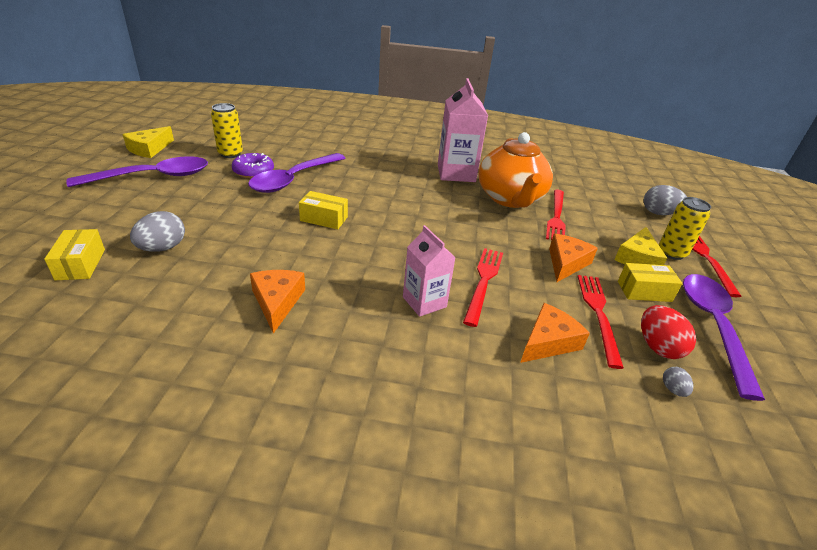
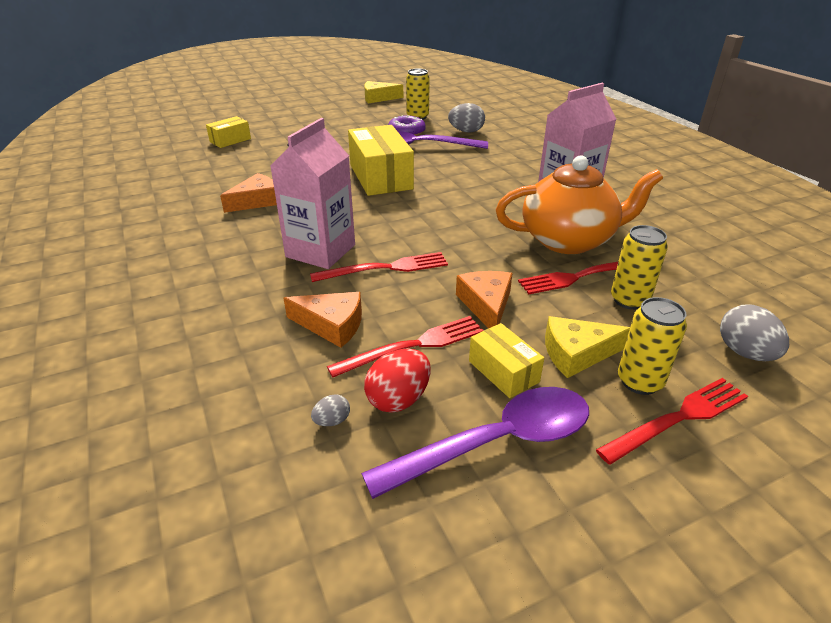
camera: 60 degrees right, 0 degrees up
purple spoon [66,156,208,187] -> none
grey egg [130,211,185,252] -> grey egg moved to [448,103,485,133]
yellow box [299,191,348,229] -> yellow box [348,125,414,196], size x1.89
pink carton [403,225,456,317] -> pink carton [271,118,355,269], size x1.61
orange teapot [479,132,553,208] -> orange teapot turned 150 degrees counterclockwise [496,155,663,254]
orange cheese [549,234,598,282] -> orange cheese turned 90 degrees counterclockwise [456,271,513,328]
none -> yellow can [611,225,668,310]

